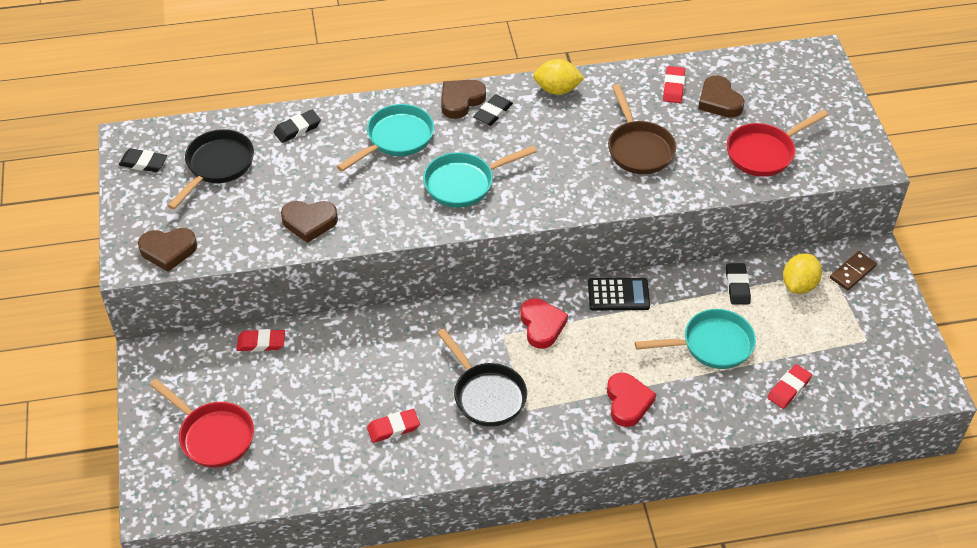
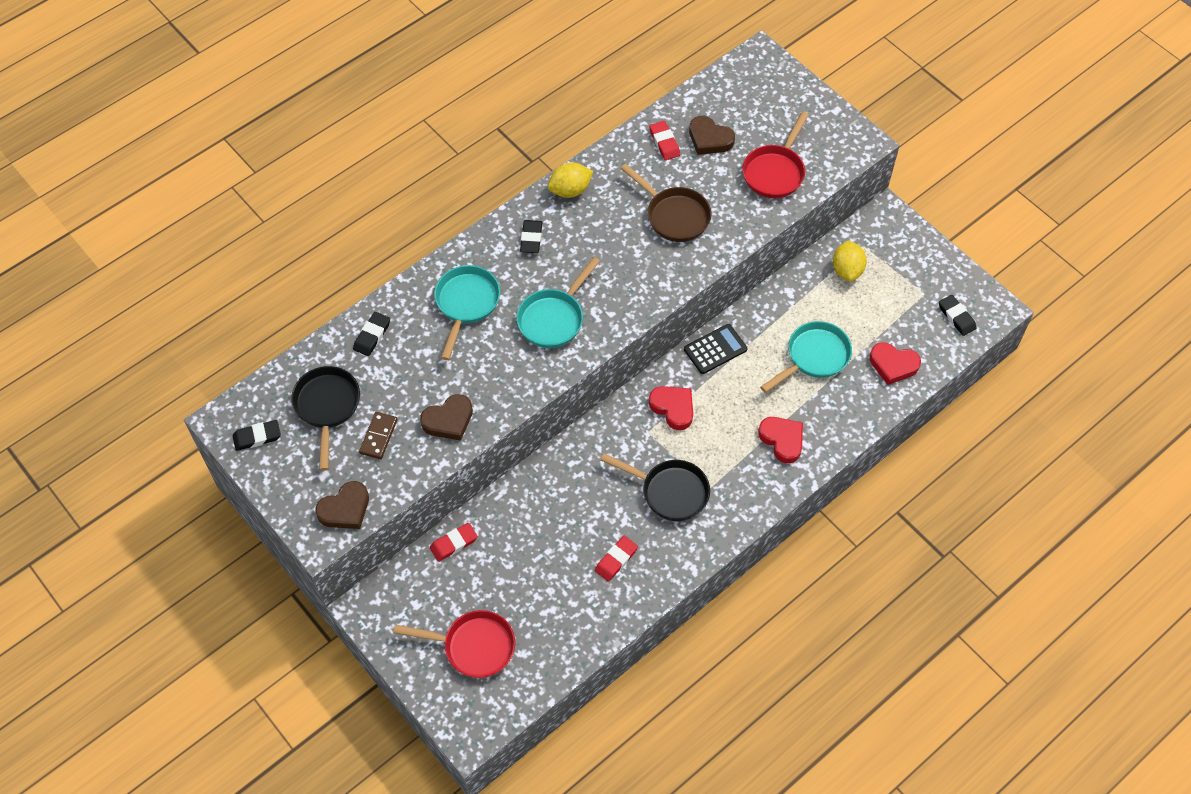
camera: 30 degrees left, 10 degrees up
brown heart [441,80,486,119] -> none
black eraser [726,263,751,305] -> black eraser moved to [939,295,977,336]
red eraser [767,364,812,409] -> red heart [870,342,921,385]
brown domino [830,251,877,291] -> brown domino moved to [359,412,398,459]

